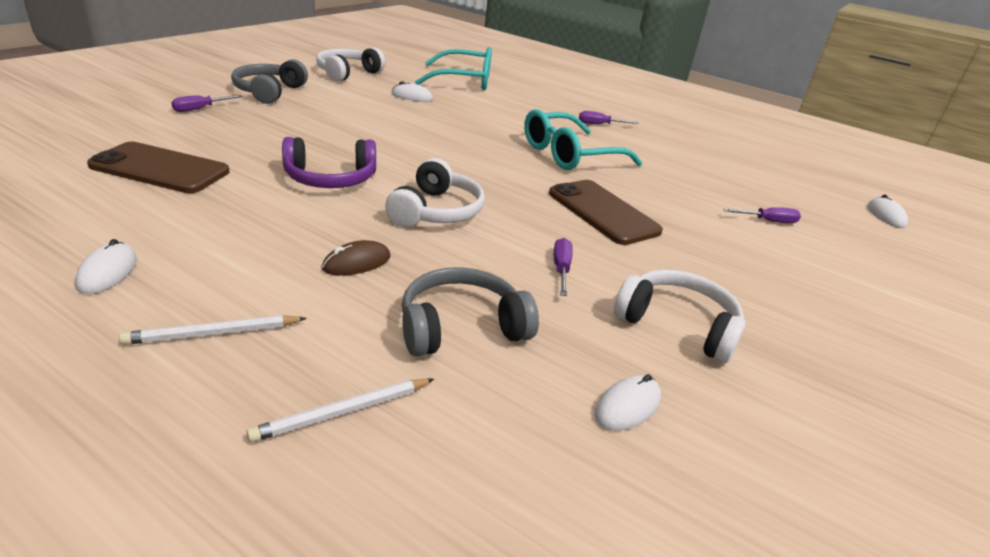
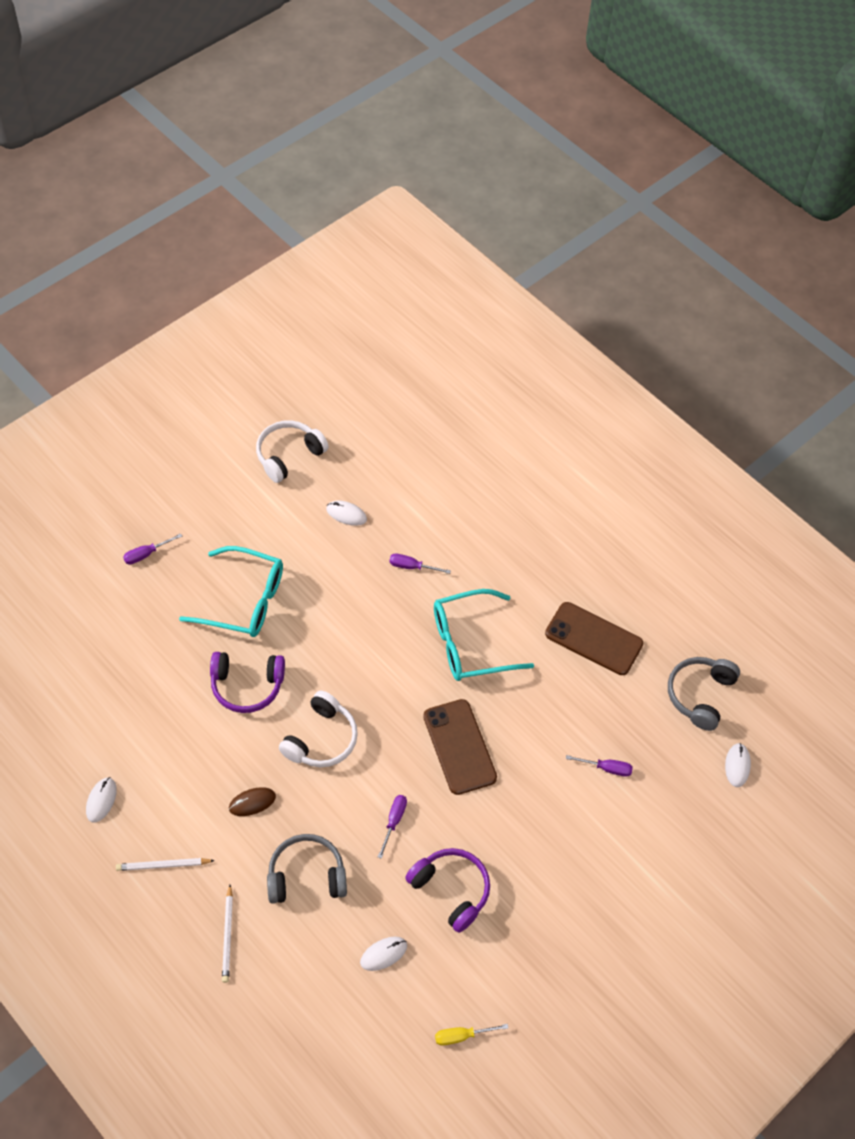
camera: 15 degrees right, 25 degrees up
brown phone [87,142,229,193] -> brown phone moved to [545,602,643,675]
grey headphones [231,59,308,104] -> grey headphones moved to [668,657,740,731]
white pencil [246,378,434,442] -> white pencil turned 75 degrees counterclockwise [222,885,233,983]
turquoise glasses [415,47,492,90] -> turquoise glasses moved to [179,546,283,637]
purple screwdriver [579,111,638,124] -> purple screwdriver moved to [389,554,451,574]
white headphones [614,269,746,363] -> purple headphones [405,848,490,933]
none -> yellow screwdriver [435,1024,508,1046]

